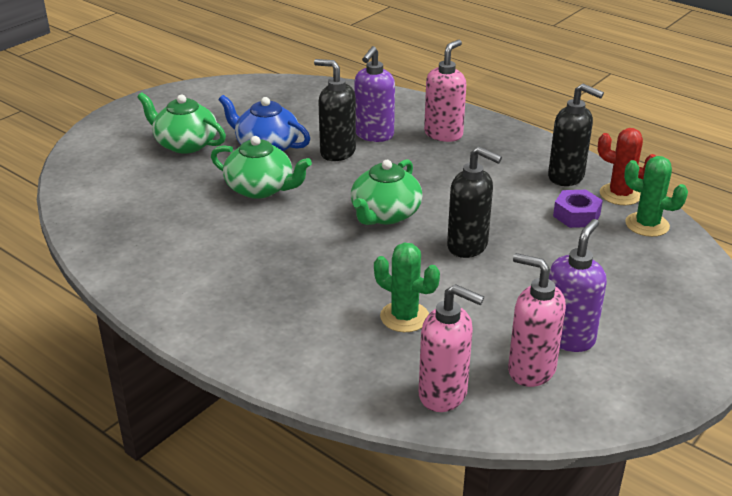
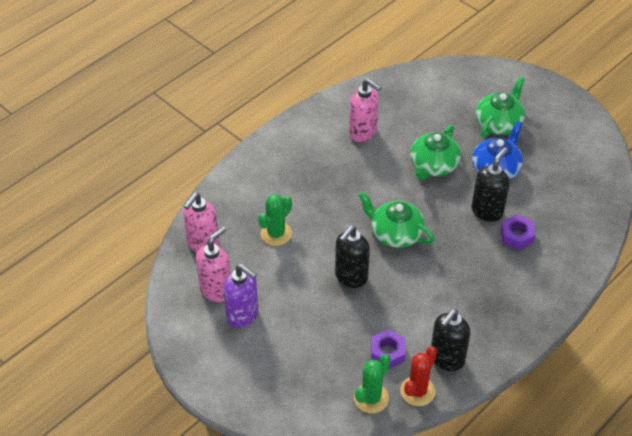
camera: 95 degrees right, 15 degrees up
purple soap dispenser [354,46,395,142] -> purple nut [501,215,535,250]
pink soap dispenser [424,40,466,142] -> pink soap dispenser moved to [349,78,382,142]

